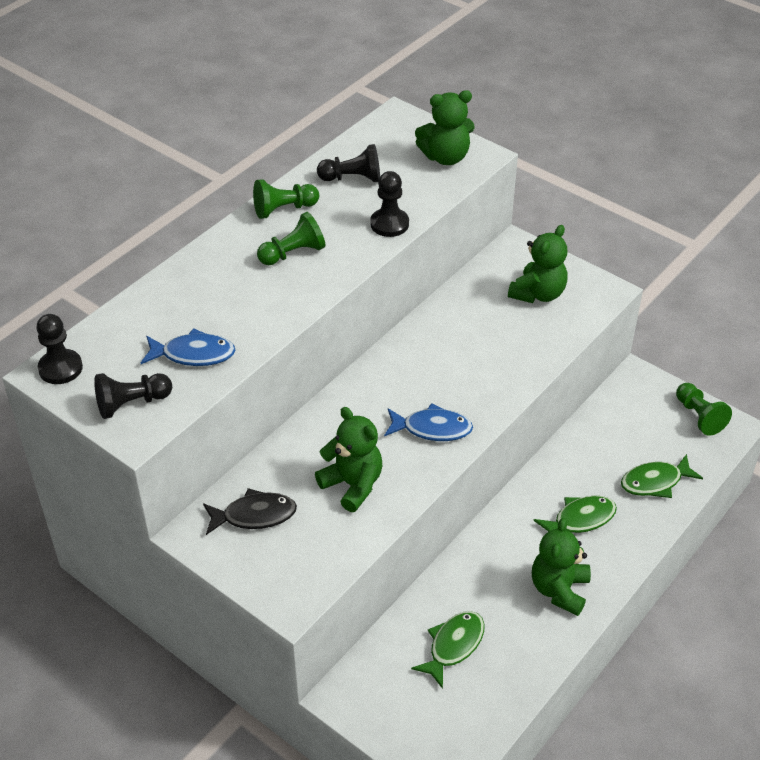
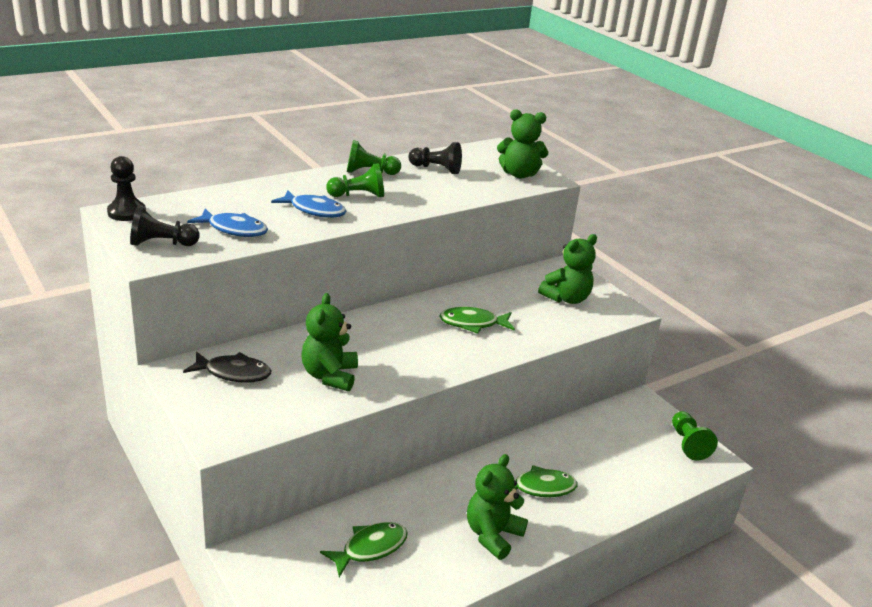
camera: 15 degrees right, 15 degrees down
green teddy bear [315,407,382,512] -> green teddy bear turned 150 degrees counterclockwise [301,293,358,391]
black pawn [370,171,409,237] -> none
blue fish [384,403,473,441] -> blue fish moved to [271,190,346,218]
green fish [621,454,703,498] -> green fish moved to [440,307,515,334]

